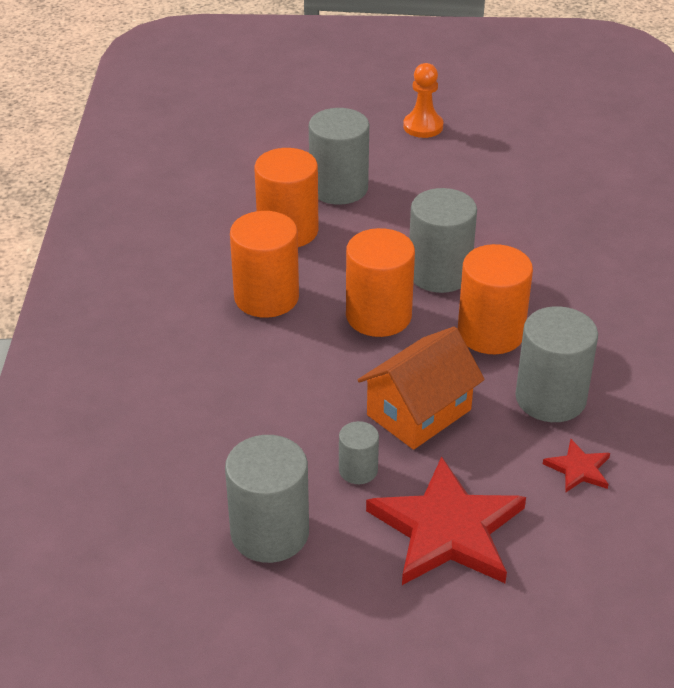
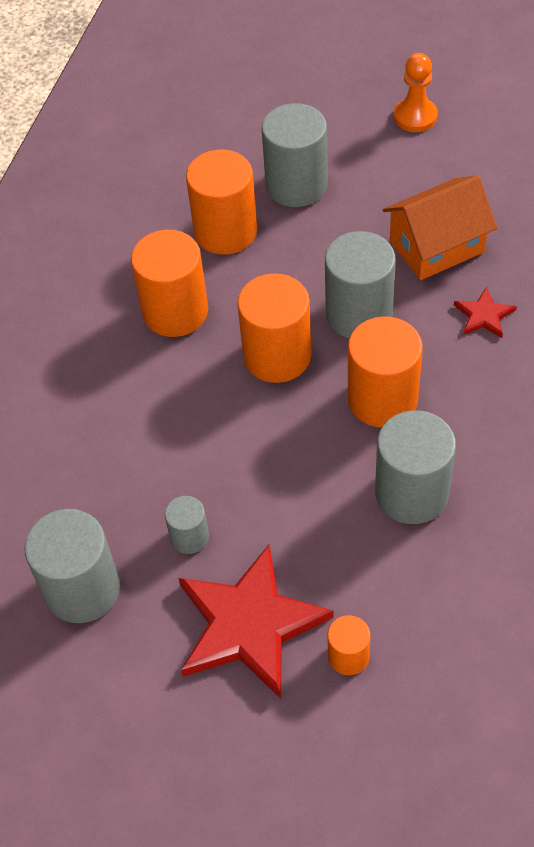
camera: 20 degrees right, 15 degrees up
orange house [358,326,485,450] -> orange house moved to [383,175,497,280]
red star [543,439,610,493] -> red star moved to [454,287,517,338]
none -> orange cylinder [327,615,370,675]

